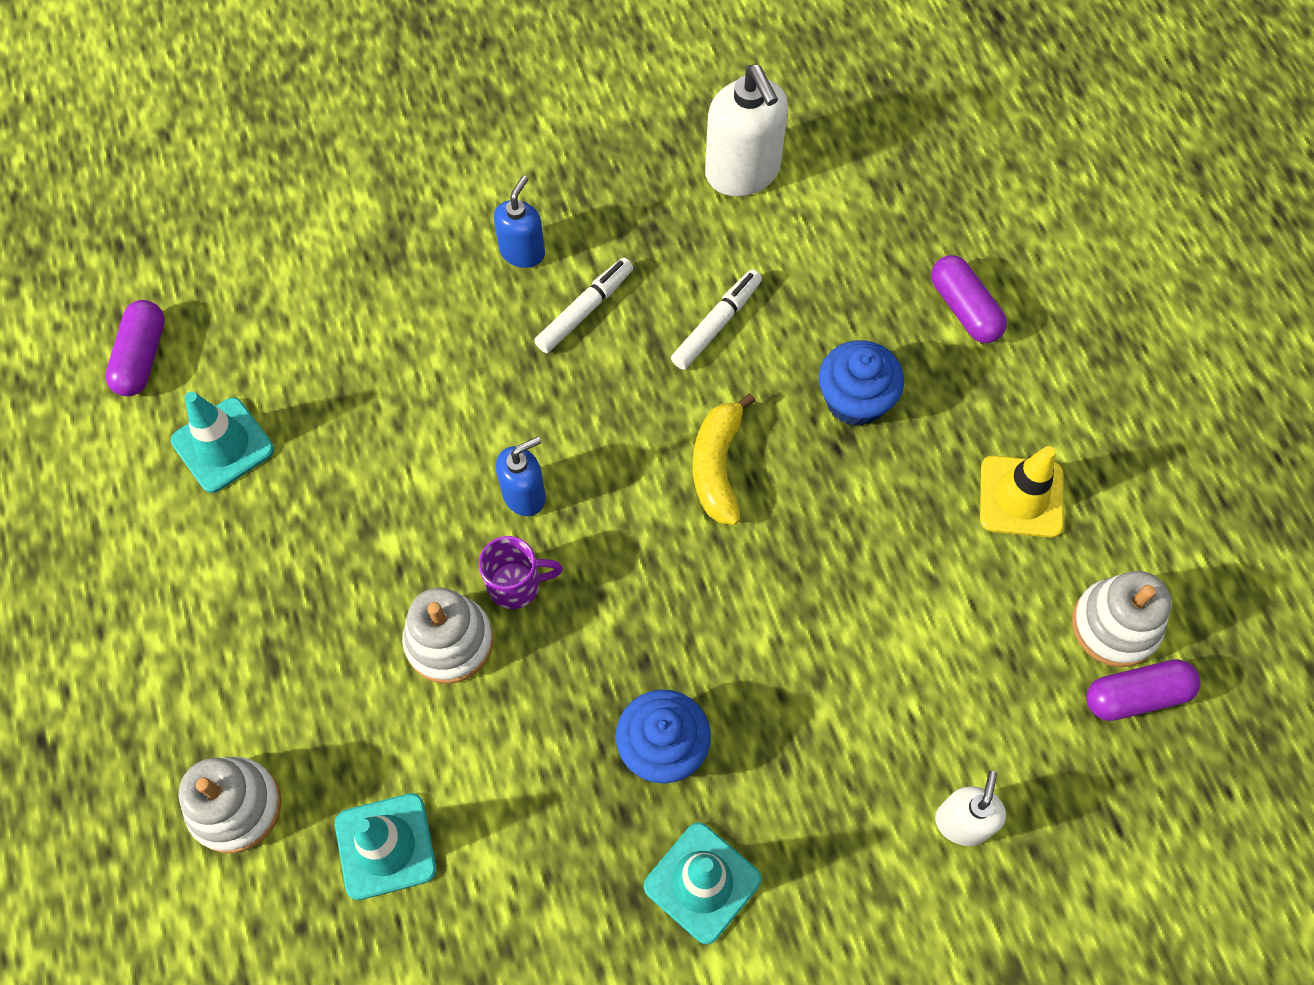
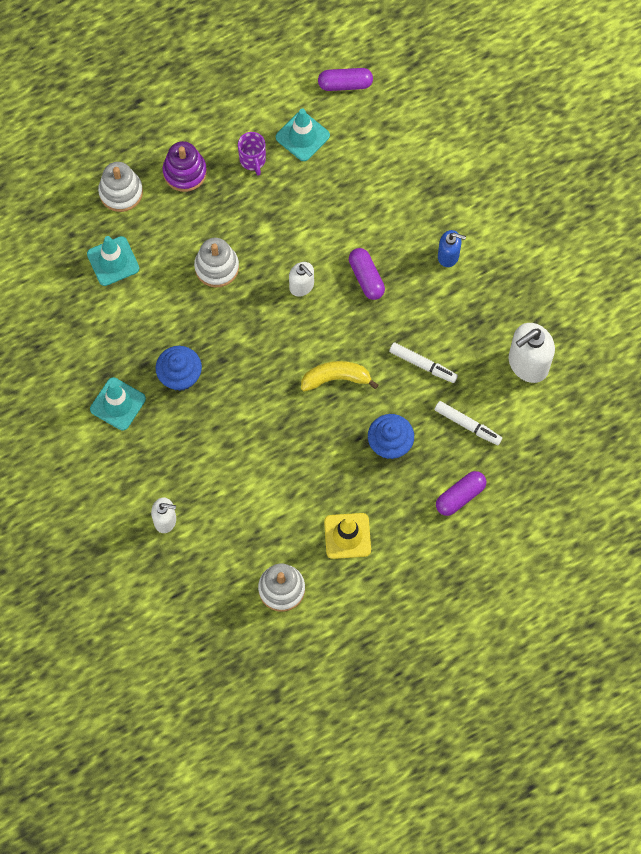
camera: 80 degrees right, 5 degrees up
purple mug [479,536,563,609] -> purple mug moved to [238,132,266,176]
blue soap dispenser [496,436,546,516] -> white soap dispenser [289,262,314,297]
white marker [534,258,633,353] -> white marker moved to [435,401,502,445]
purple capsule [1087,659,1201,721] -> purple capsule moved to [349,248,385,300]
none -> purple stacking toy [163,141,207,192]

